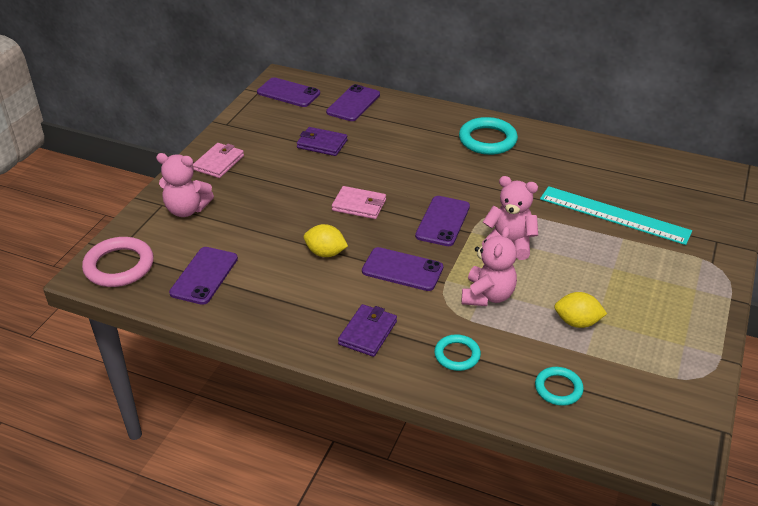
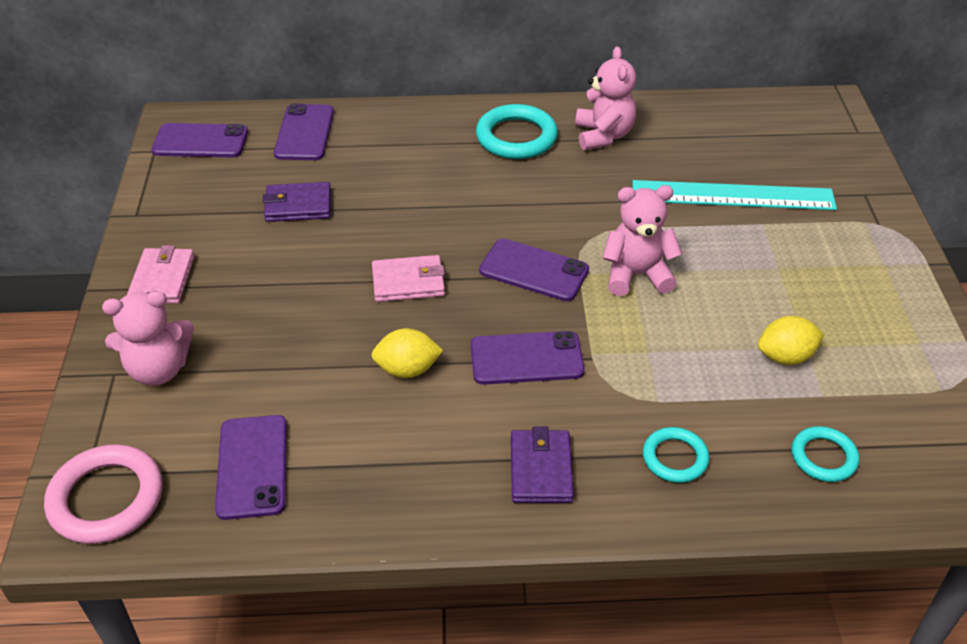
camera: 25 degrees left, 5 degrees up
purple phone [415,196,470,246] -> purple phone turned 60 degrees counterclockwise [479,238,589,301]
pink teddy bear [461,226,517,306] -> pink teddy bear moved to [575,46,636,150]

